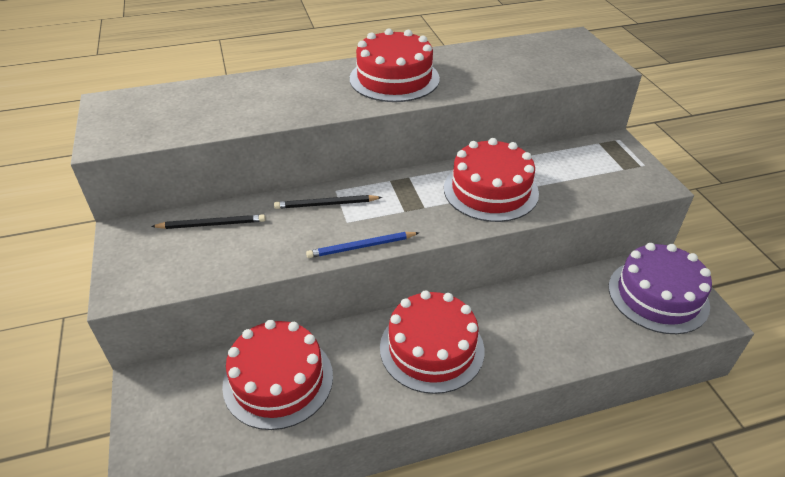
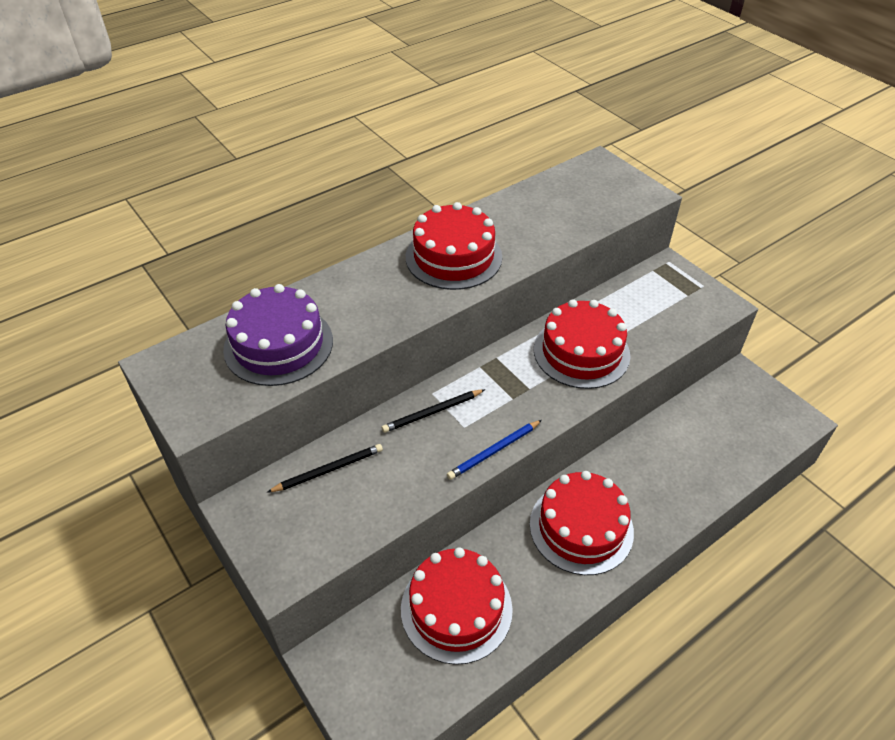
camera: 20 degrees left, 5 degrees up
purple cake [609,243,712,334] -> purple cake moved to [223,284,333,386]

